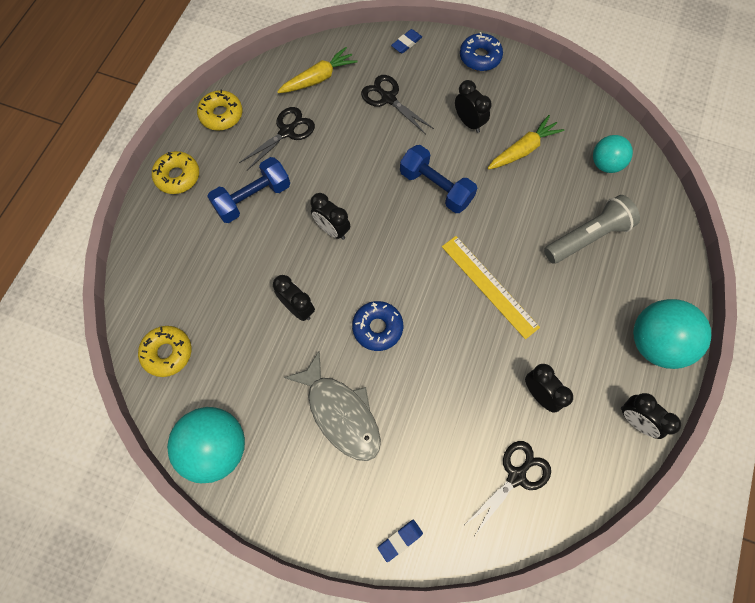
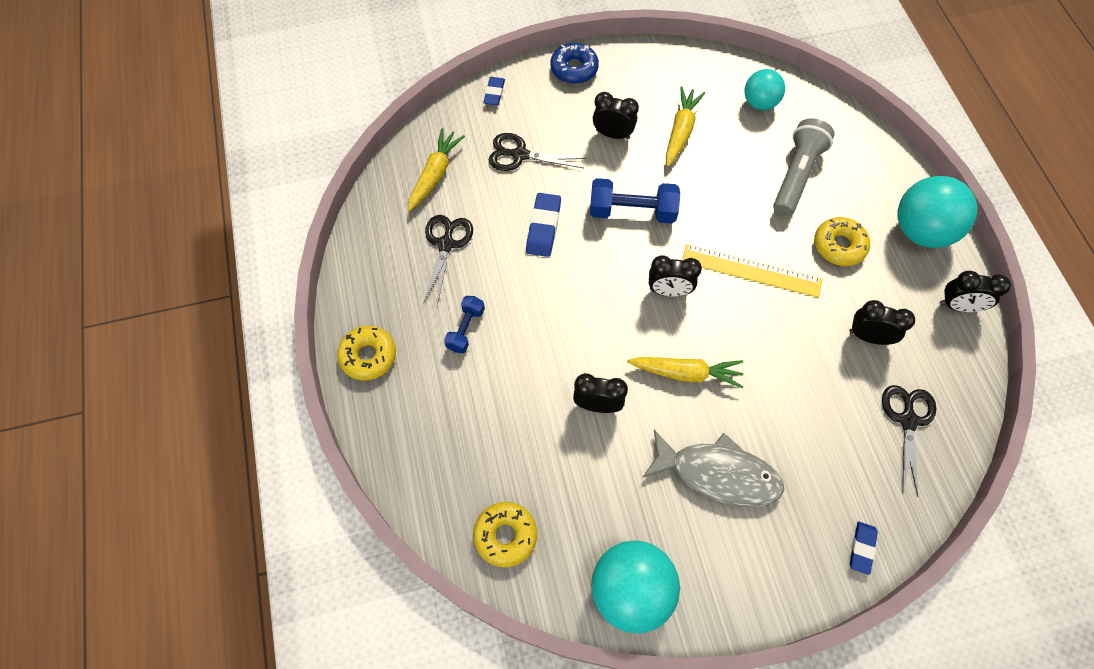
camera: 35 degrees left, 5 degrees down
yellow donut [197,89,242,131] -> yellow donut moved to [814,217,870,266]
blue dumbbell [207,157,290,223] -> blue dumbbell [444,296,485,353], size x0.60
black clock [310,193,350,240] -> black clock moved to [649,255,702,297]
blue donut [352,301,403,351] -> yellow carrot [627,357,743,388]
none -> blue eraser [526,193,561,257]

